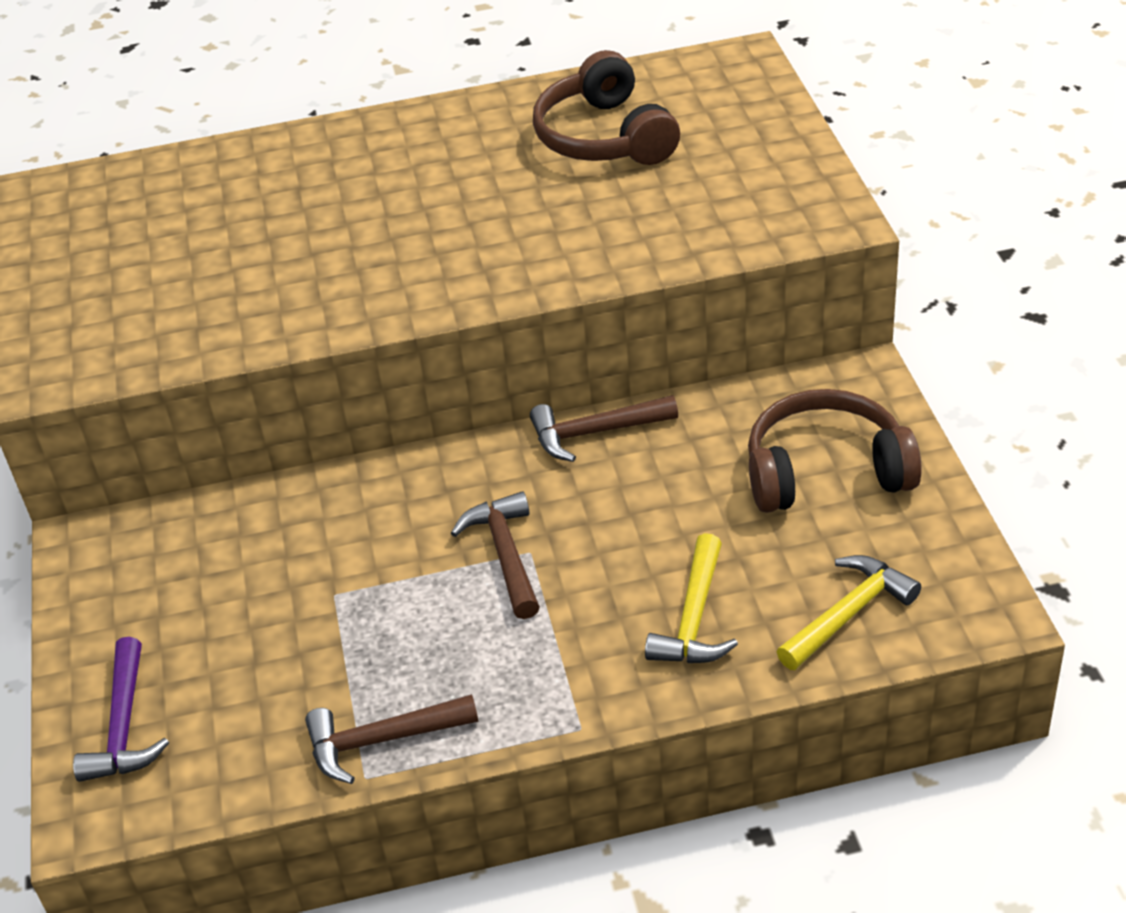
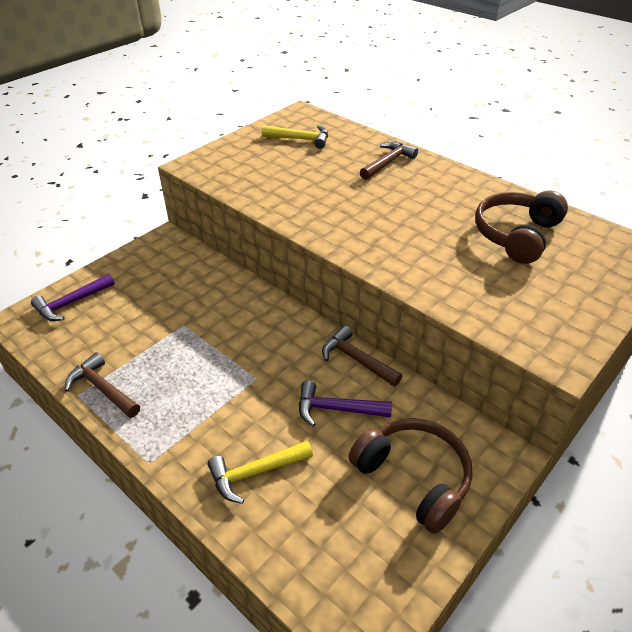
camera: 50 degrees right, 0 degrees up
brown hammer [451,491,540,619] -> brown hammer moved to [360,142,418,180]
yellow hammer [777,555,921,670] -> yellow hammer moved to [262,125,328,149]
none -> purple hammer [299,381,392,426]

